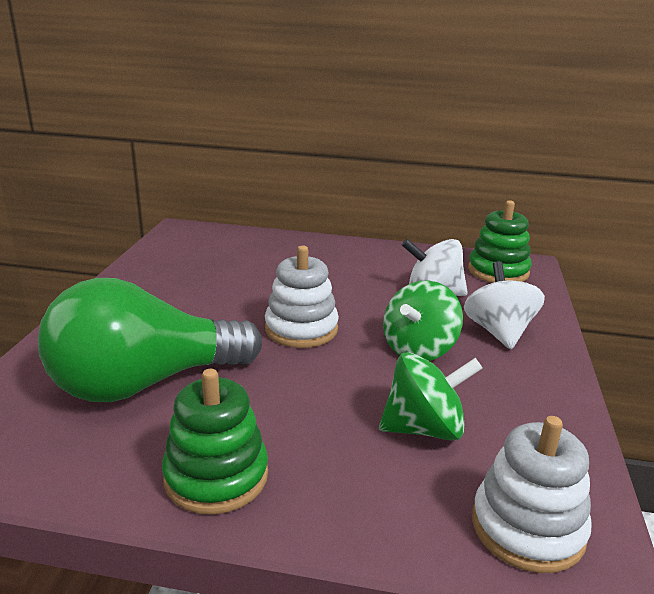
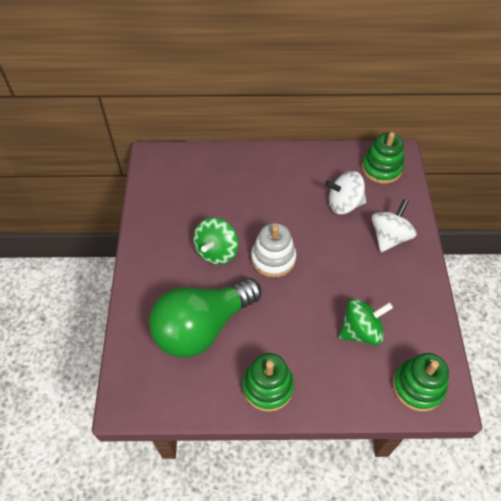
camera: 10 degrees left, 30 degrees up
green spinning top [383,280,463,361] -> green spinning top moved to [193,218,238,265]
white spinning top [464,261,545,349] -> white spinning top turned 45 degrees clockwise [372,199,417,252]
white stacking toy [472,416,592,573] -> green stacking toy [393,353,449,412]

